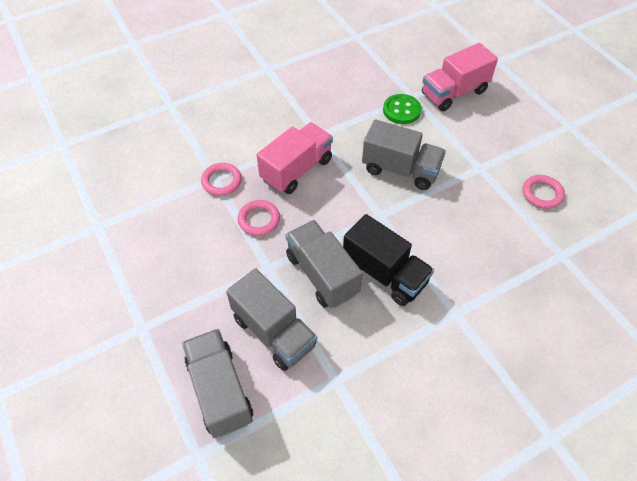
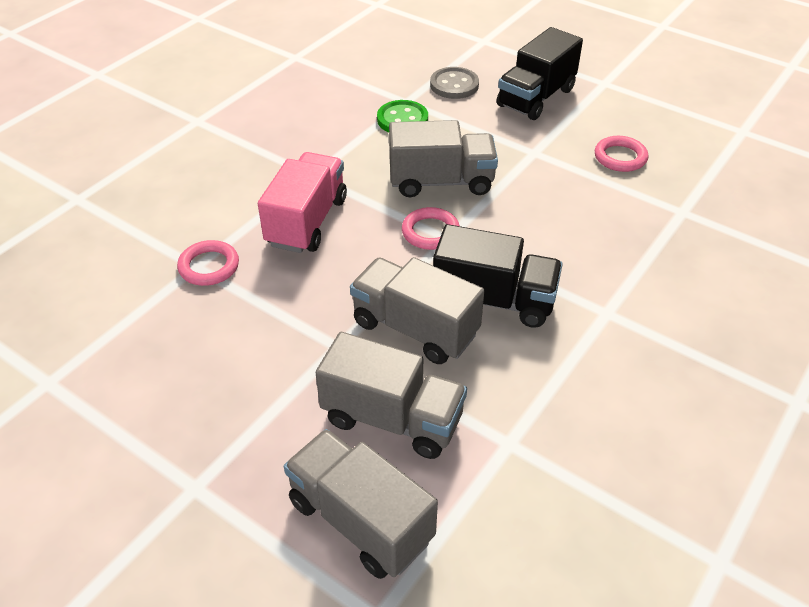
camera: 25 degrees left, 10 degrees down
pink ring [238,200,280,236] -> pink ring moved to [402,207,460,250]
pink truck [422,43,498,111] -> grey button [430,67,479,99]
none -> black truck [497,27,583,120]

